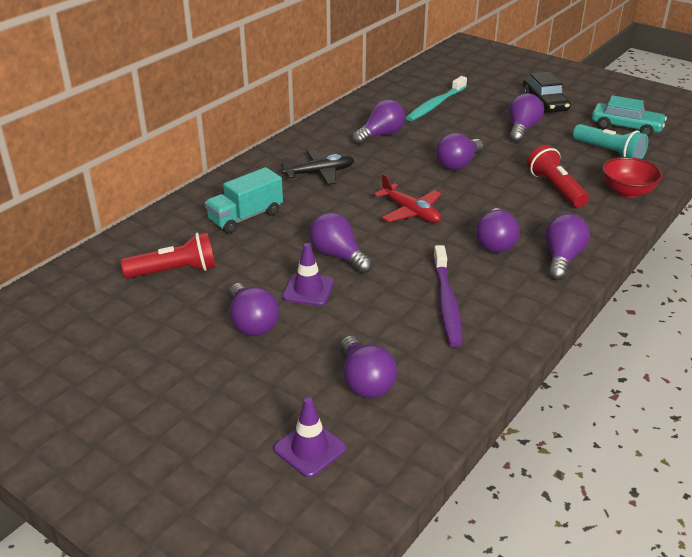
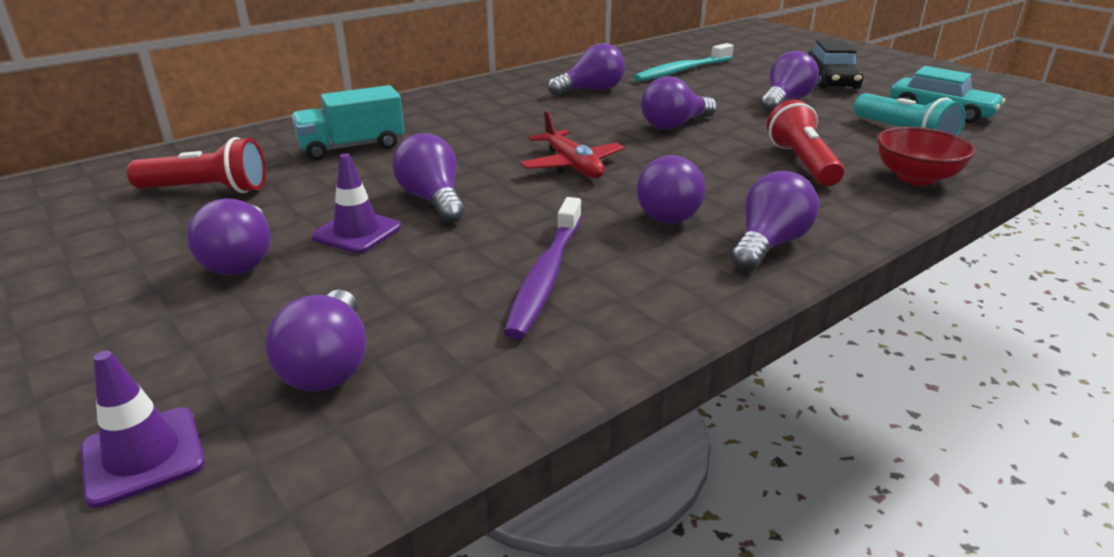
camera: 15 degrees right, 5 degrees down
black plane [281,149,354,185] -> none

